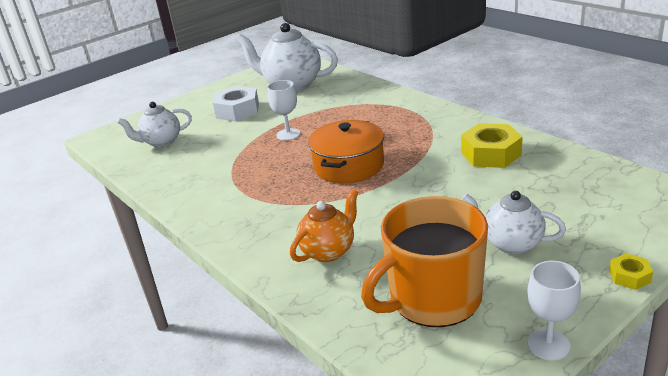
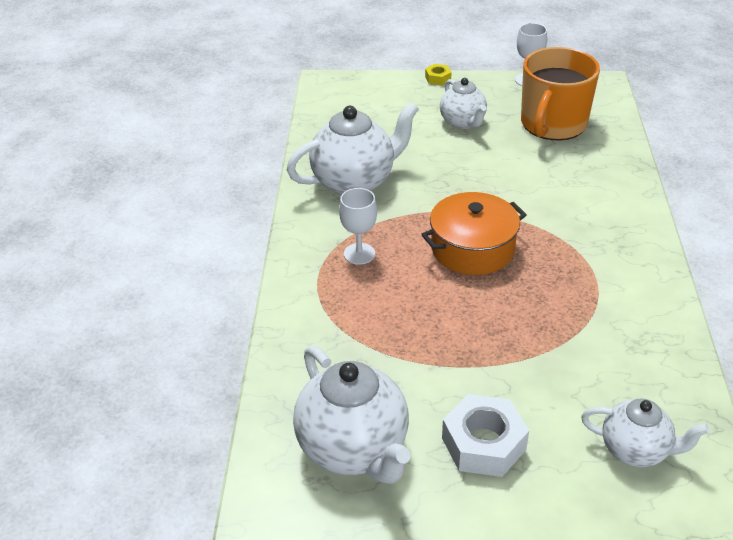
camera: 140 degrees left, 10 degrees up
white goblet [267,80,300,141] -> white goblet moved to [339,188,377,265]
orange teapot [290,189,358,262] -> none
orange mug [361,196,488,327] -> orange mug turned 105 degrees clockwise [521,47,600,140]
yellow nut [461,123,523,168] -> white teapot [287,102,419,195]

